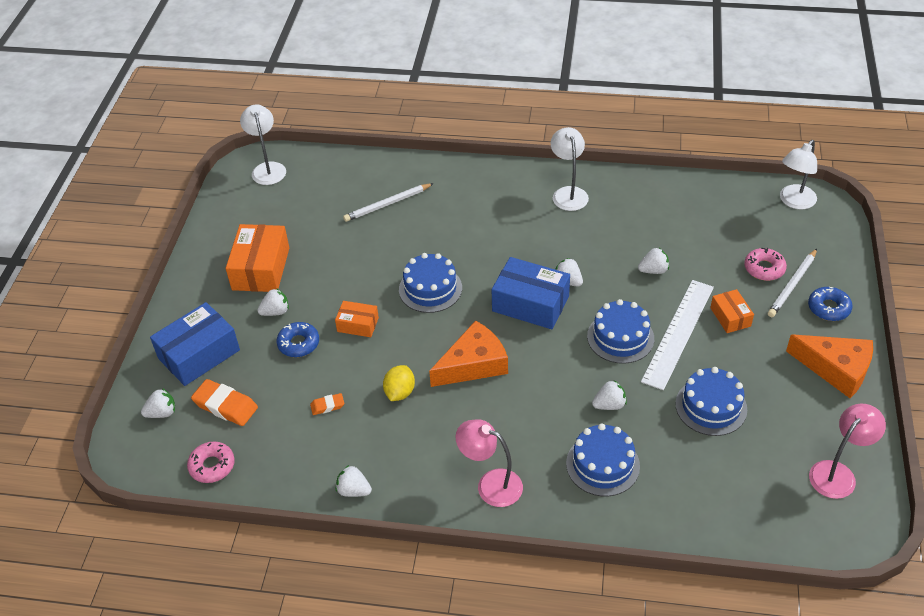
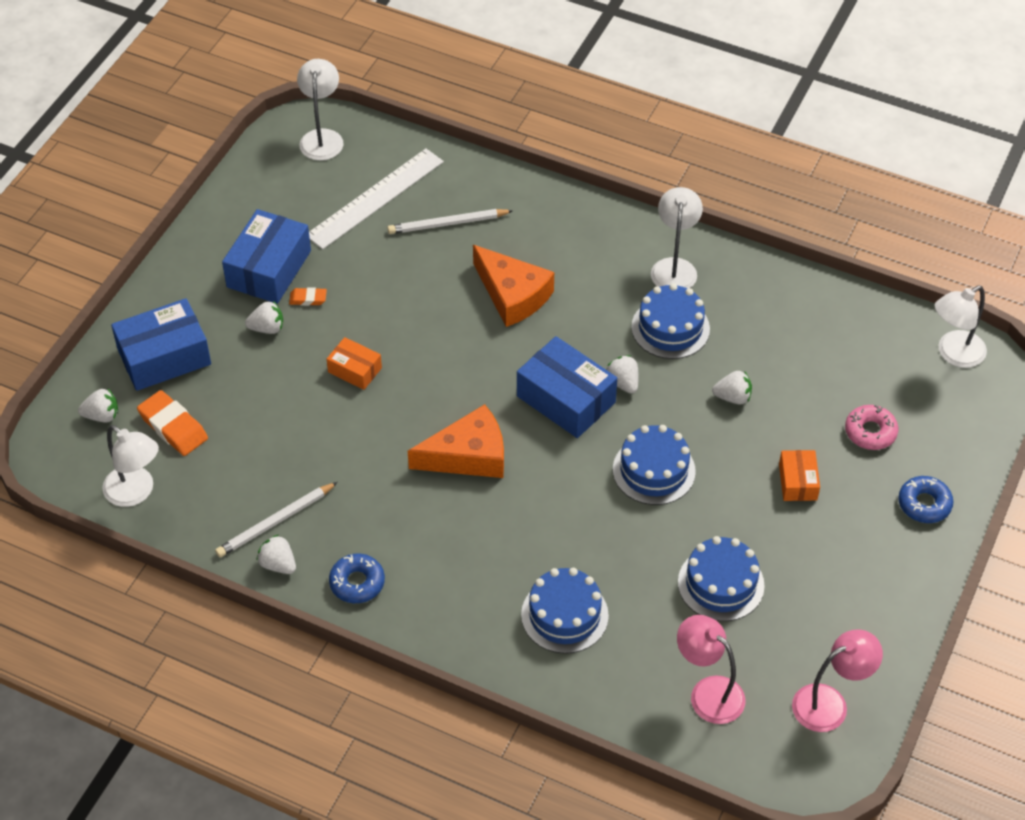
camera: 15 degrees right, 5 degrees up
pink donut [187,441,235,483] -> white lamp [102,425,159,507]
orange box [226,224,289,292] -> blue box [222,209,311,304]
blue donut [276,322,319,357] -> blue donut moved to [329,554,385,603]
orange eraser [310,393,344,415] -> orange eraser moved to [289,287,327,306]
yellow lemon [383,365,415,401] -> none
blue cake [399,253,462,313] -> blue cake moved to [631,283,710,359]
pink lamp [456,419,523,507] -> pink lamp moved to [677,615,745,724]
white strawberry [592,380,627,410] -> none
white ruler [641,280,714,390] -> white ruler moved to [309,149,444,249]
white pencil [768,249,817,317] -> white pencil moved to [215,482,338,557]
orange cheese [786,335,873,398] -> orange cheese moved to [473,245,554,327]

